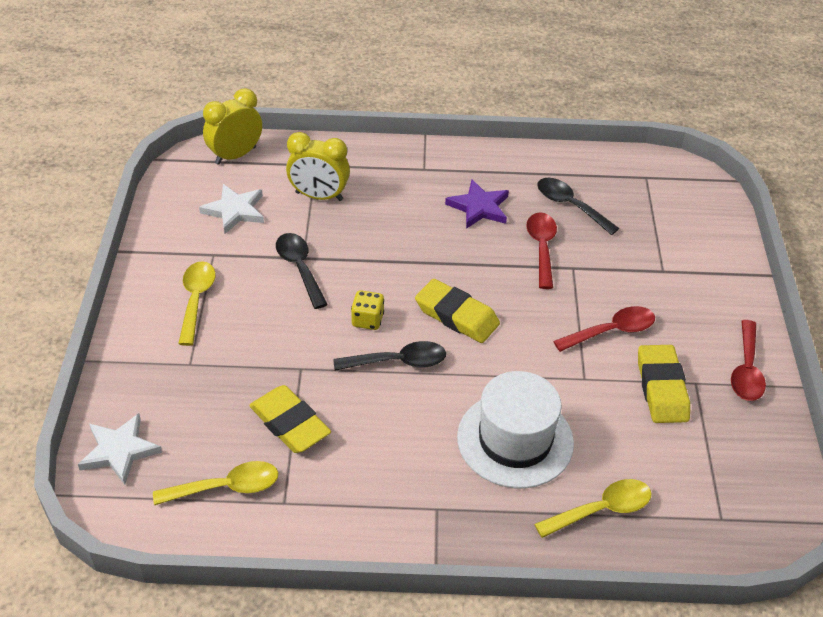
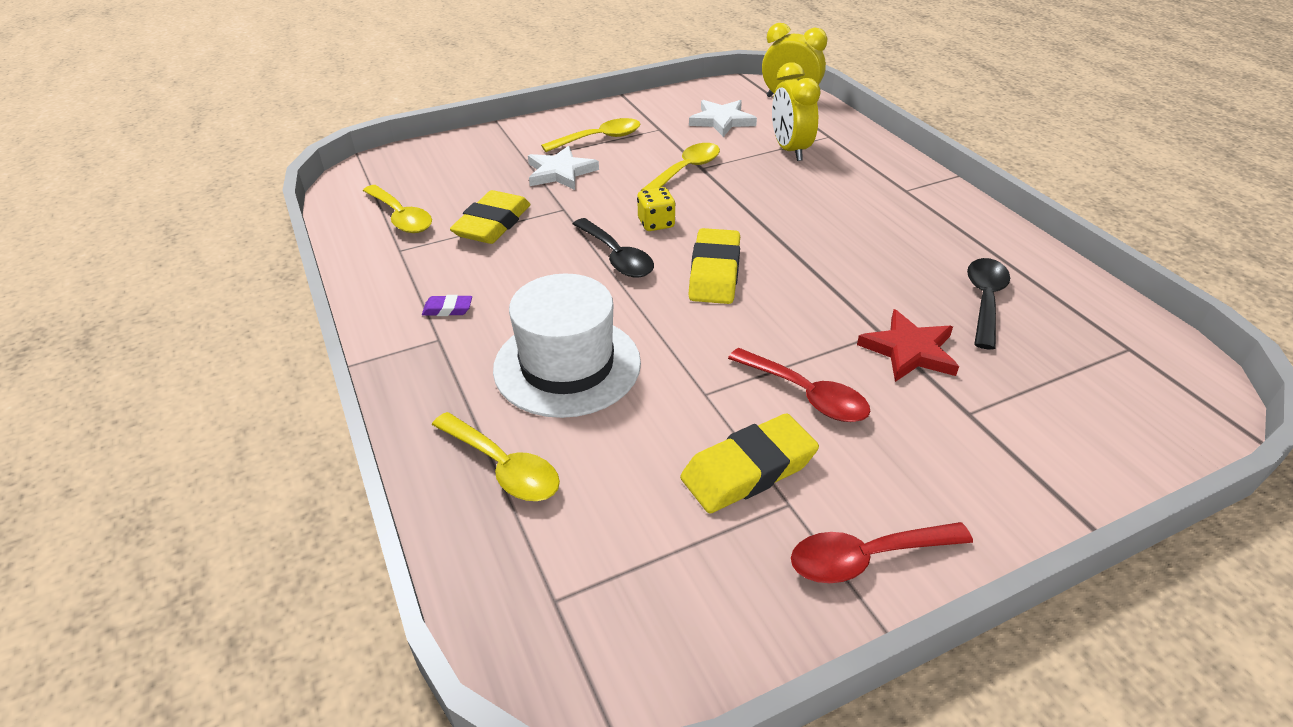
camera: 65 degrees right, 5 degrees down
white star [78,413,162,485] -> white star moved to [528,146,599,190]
black spoon [276,233,328,309] -> yellow spoon [641,143,720,191]
purple star [445,180,509,229] -> none
red spoon [526,212,557,289] -> none
none -> purple eraser [422,295,472,316]
none -> red star [857,309,959,382]

